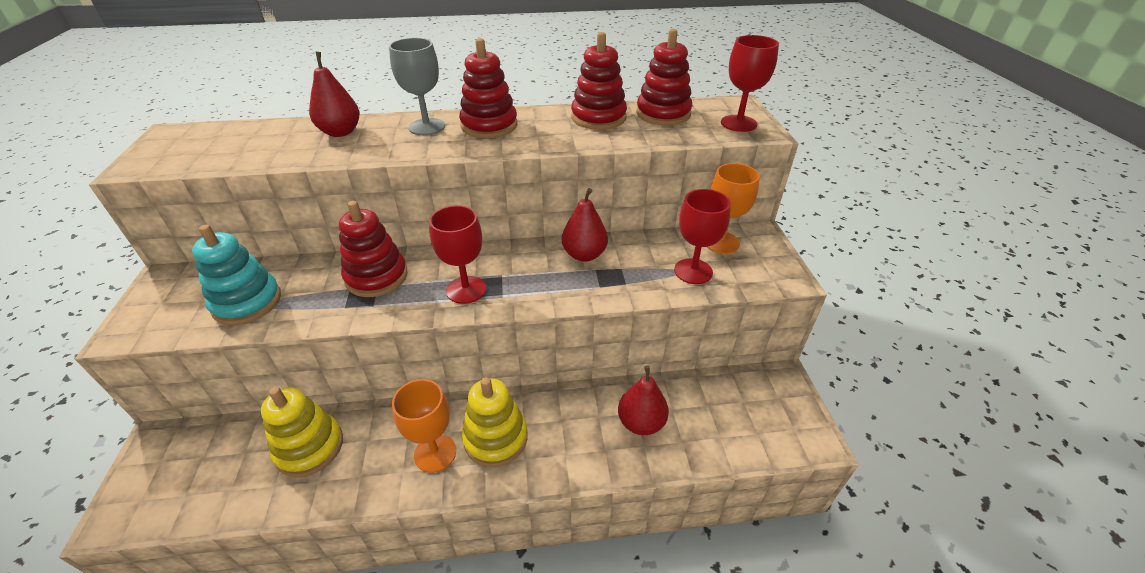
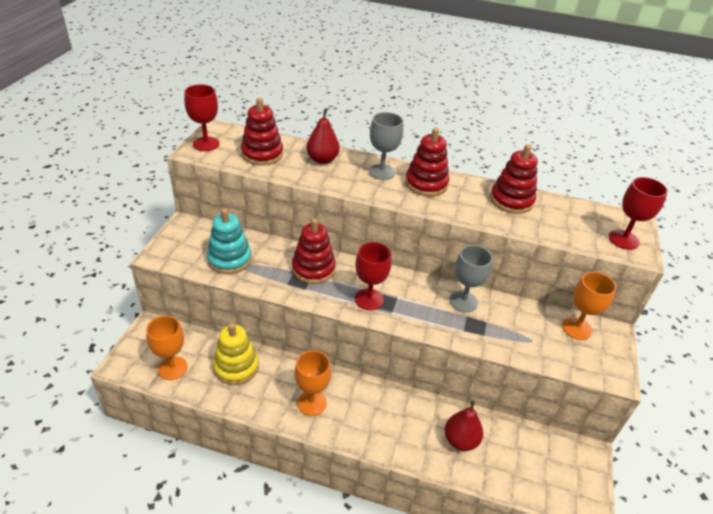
camera: 20 degrees right, 0 degrees up
yellow stacking toy [462,377,528,467] -> none
red pear [562,188,608,262] -> grey goblet [450,245,493,312]
red stacking toy [636,29,693,126] -> red stacking toy moved to [241,98,283,166]
red goblet [674,189,731,284] -> red goblet moved to [184,84,220,151]
none -> orange goblet [146,316,187,380]

